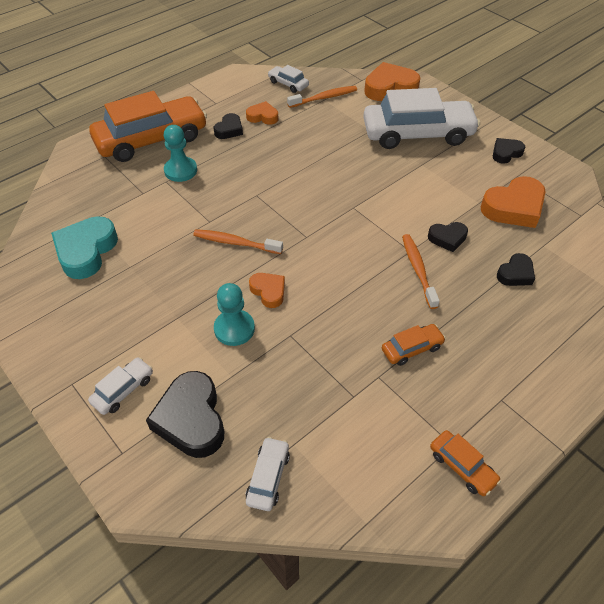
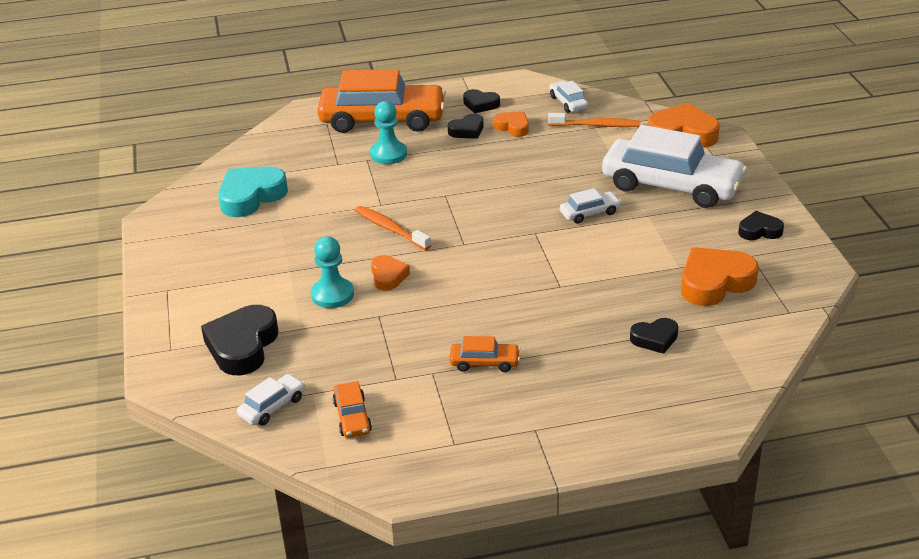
camera: 30 degrees right, 15 degrees down
white car [88,357,153,415] -> white car moved to [560,188,621,224]
orange toothbrush [402,234,440,309] -> none
black heart [428,222,468,252] -> black heart moved to [463,89,500,113]
orange car [430,430,501,496] -> orange car moved to [333,381,372,438]
orange heart [481,176,546,228] -> orange heart turned 150 degrees clockwise [681,247,759,306]

